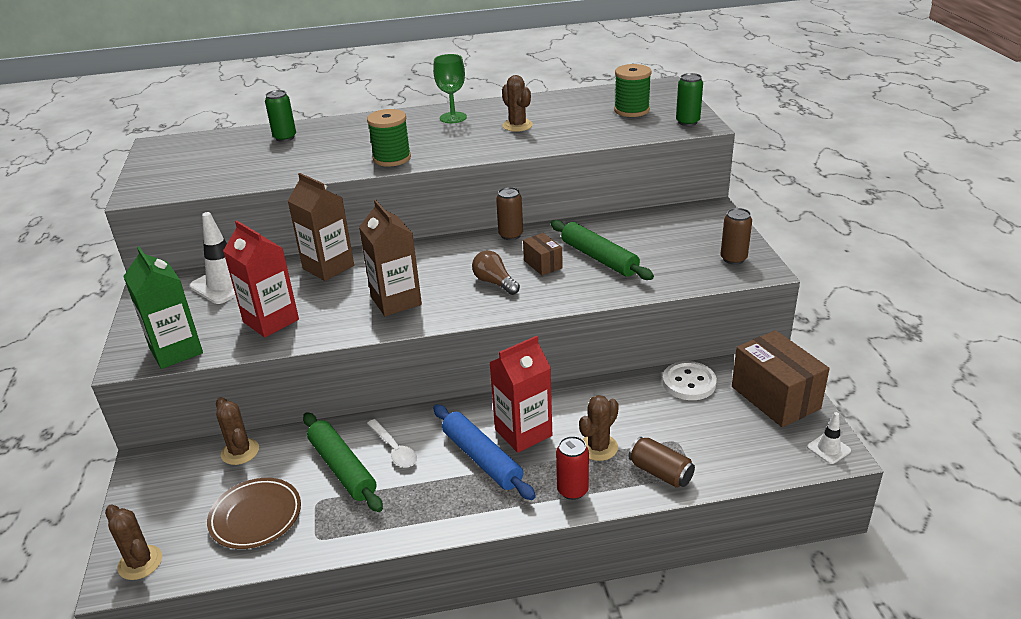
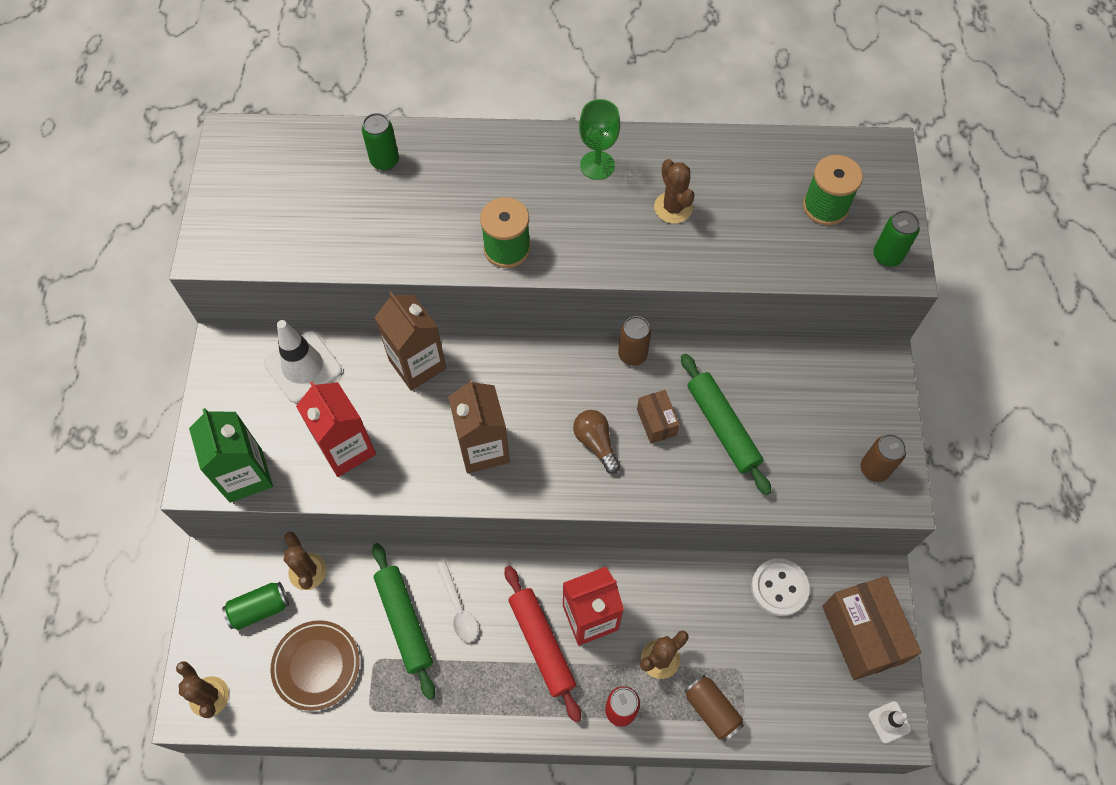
camera: 10 degrees right, 30 degrees up
blue rolling pin [433,405,536,500] -> red rolling pin [505,566,581,723]
none -> green can [222,582,289,630]

